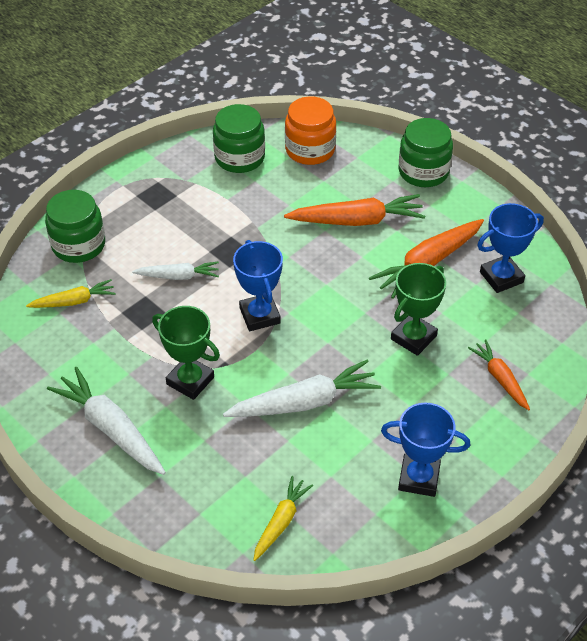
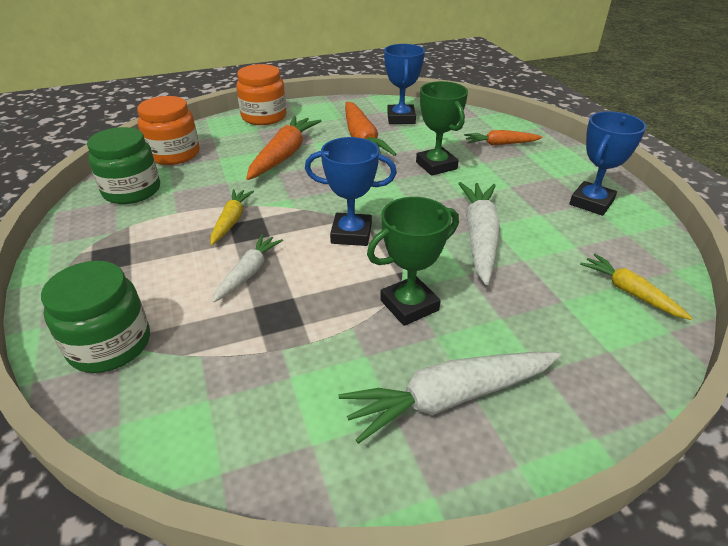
camera: 65 degrees left, 10 degrees down
yellow carrot [26,279,116,308] -> yellow carrot moved to [210,189,254,245]
green jar [398,118,453,187] -> orange jar [236,64,286,125]

